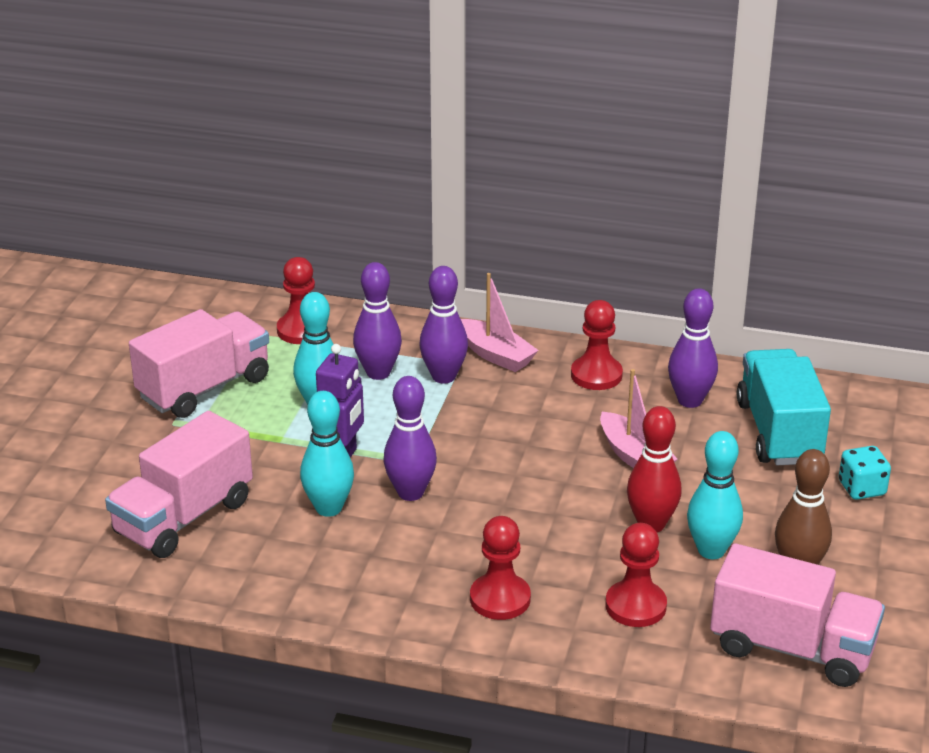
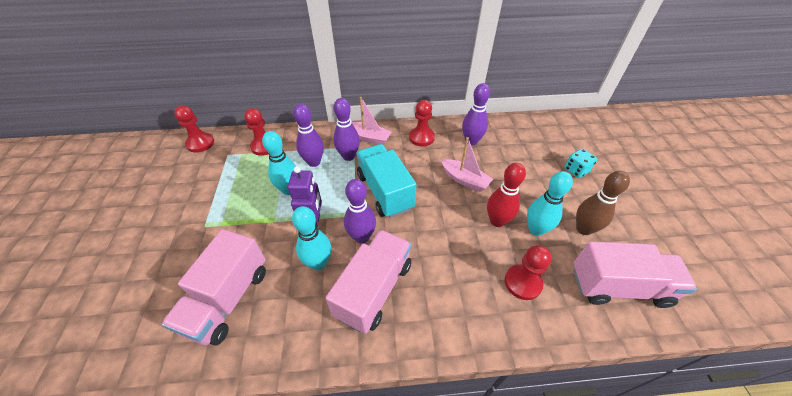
camera: 20 degrees left, 15 degrees up
pink truck [129,309,269,418] -> pink truck moved to [326,230,411,334]
red pawn [470,516,531,620] -> red pawn moved to [174,105,214,153]
turquoise truck [737,349,831,465] -> turquoise truck moved to [356,144,417,218]

